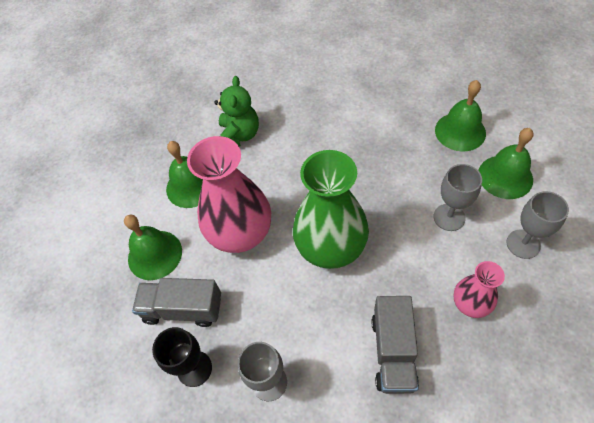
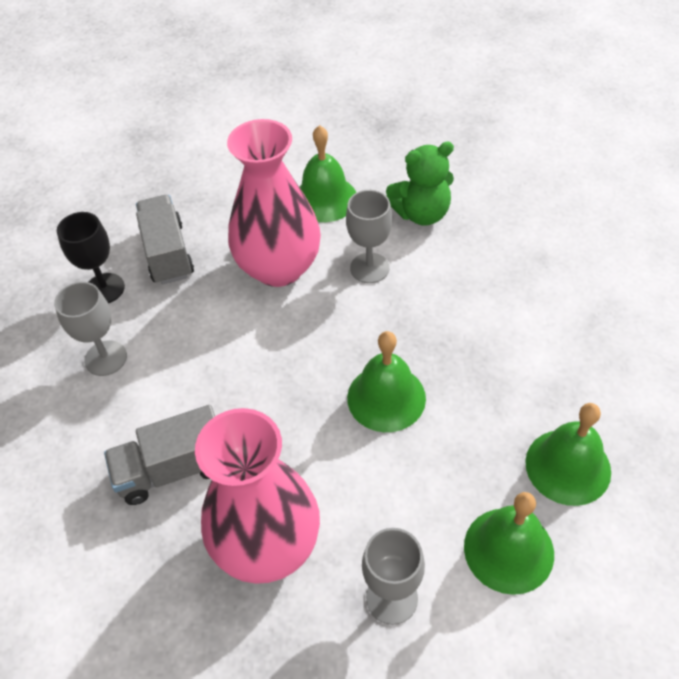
camera: 65 degrees right, 5 degrees down
green bell [124,215,182,280] -> green bell moved to [347,331,426,432]
green vase [293,150,369,269] -> none
grey goblet [434,164,482,231] -> grey goblet moved to [346,190,392,283]
pink vase [453,261,505,318] -> pink vase [195,408,320,584], size x1.91

